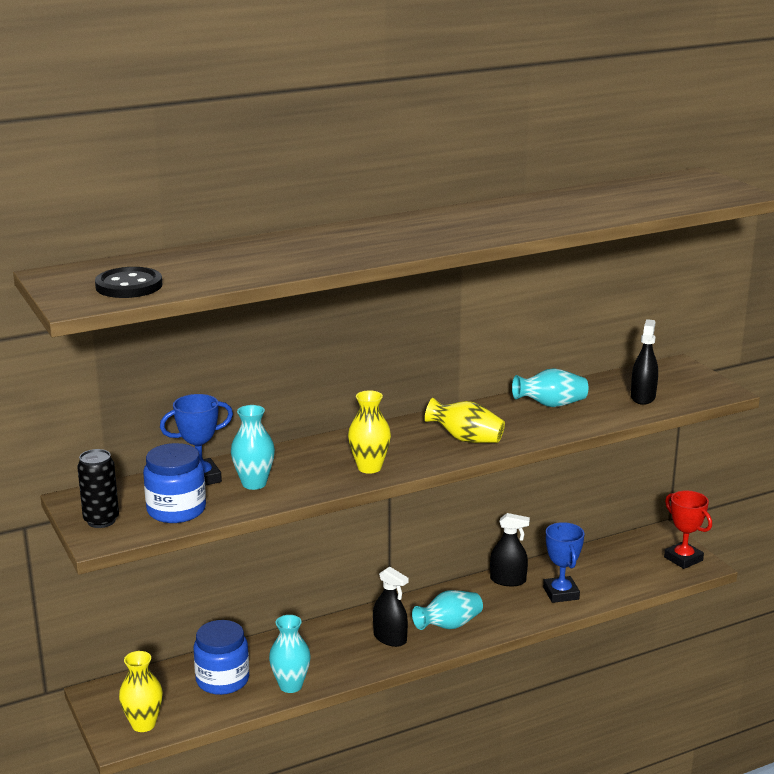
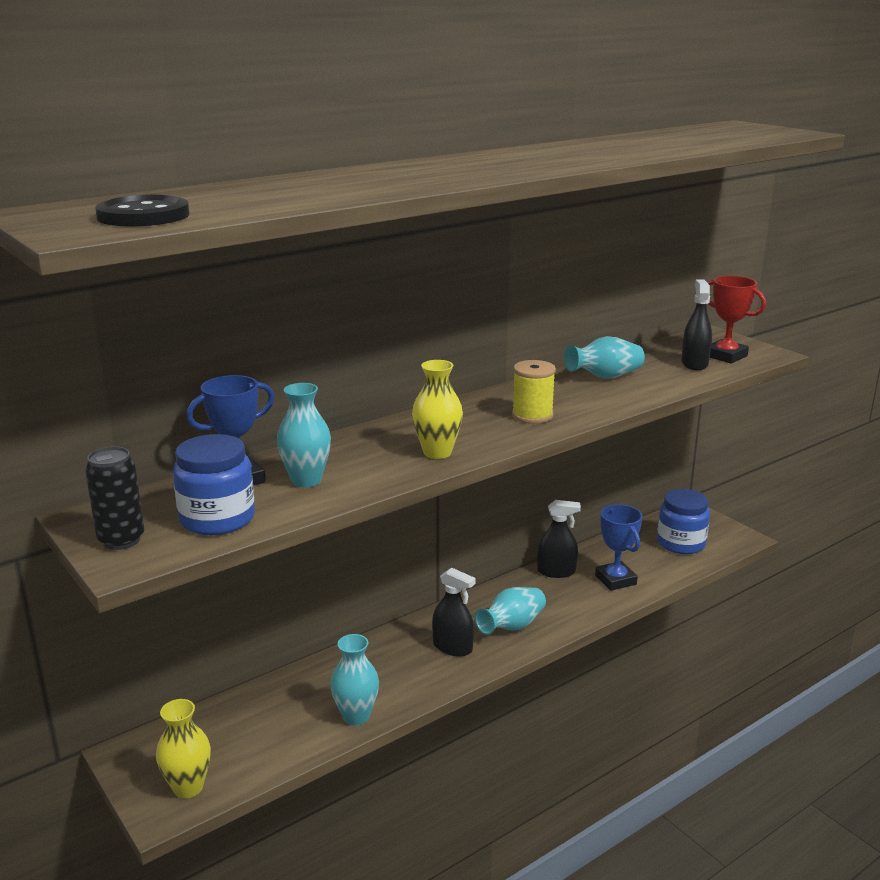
camera: 10 degrees left, 0 degrees up
blue jar [193,620,249,695] -> blue jar moved to [657,489,710,554]
yellow vase [425,398,505,443] -> yellow spool [512,360,556,424]
red trophy [664,491,712,569] -> red trophy moved to [707,276,766,364]

